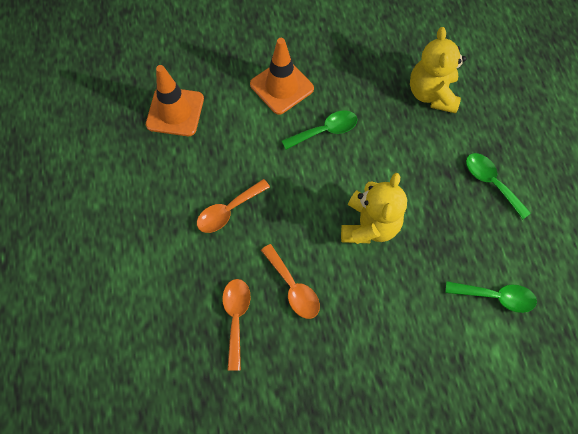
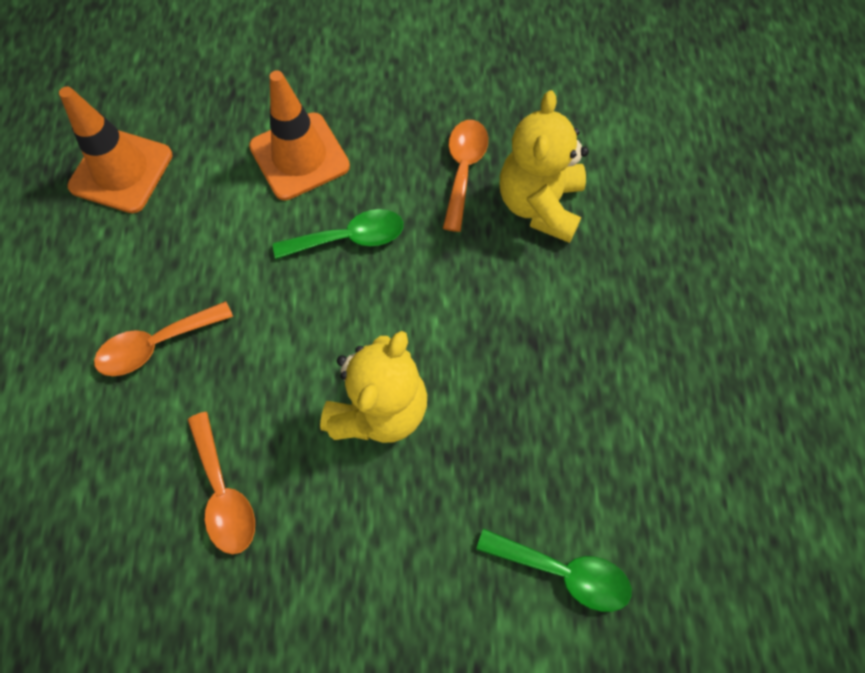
camera: 10 degrees right, 0 degrees up
orange spoon [222,279,251,371] -> orange spoon moved to [443,120,488,232]
green spoon [466,153,531,219] -> none

